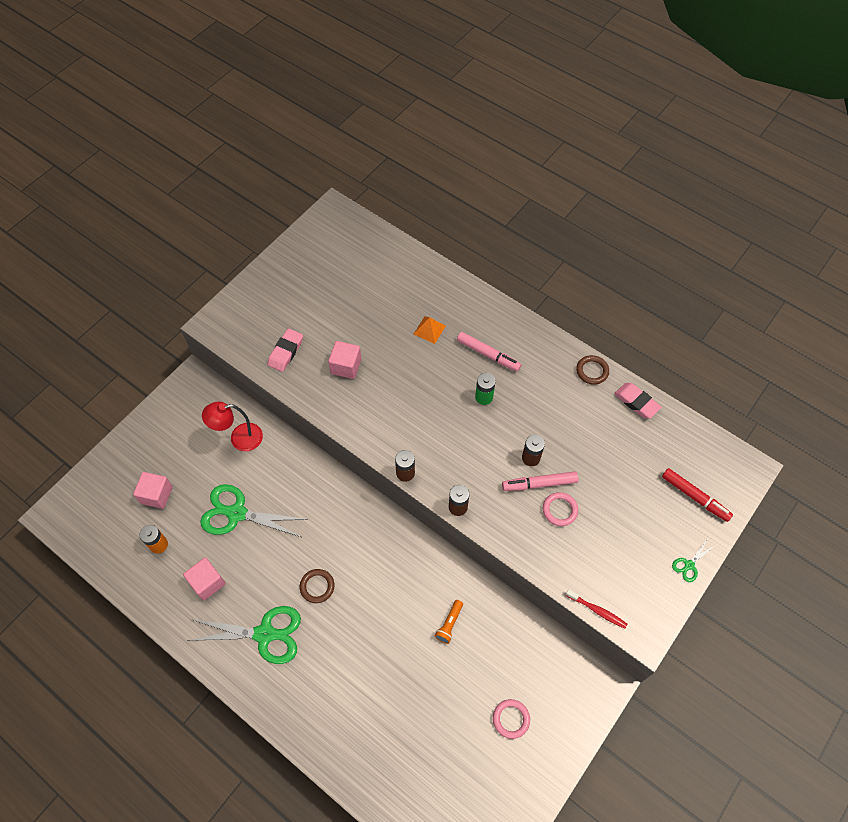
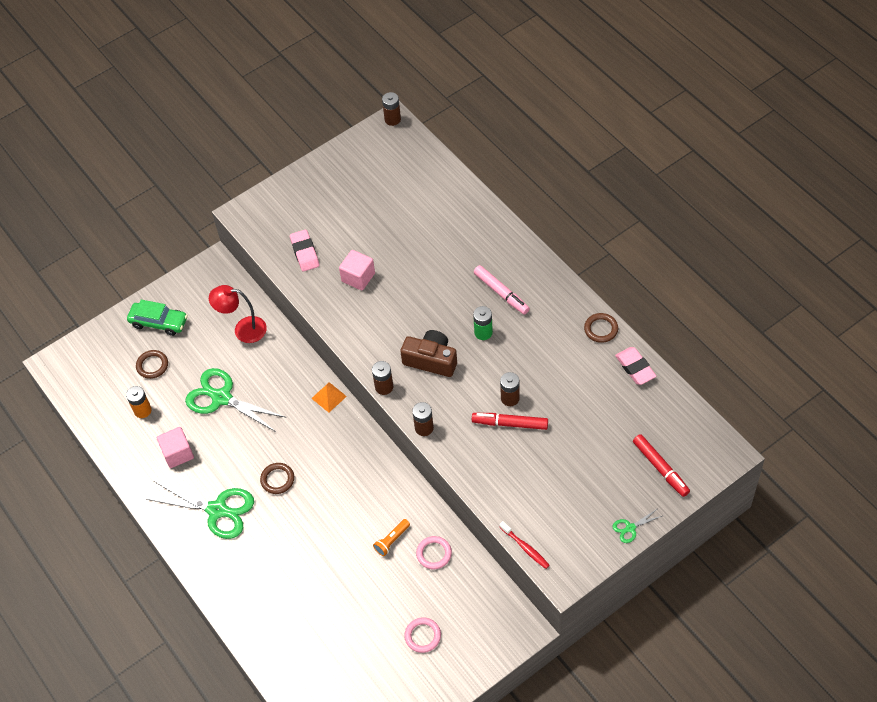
camera: 20 degrees right, 5 degrees down
pink cube [133,472,173,509] -> brown ring [136,350,168,379]
pink eraser [268,328,303,372] -> pink eraser turned 60 degrees counterclockwise [290,229,319,272]
orange pyramid [414,316,446,344] -> orange pyramid moved to [311,382,347,413]
pink marker [502,471,578,491] -> red marker [472,413,548,430]
pink ring [543,492,578,526] -> pink ring moved to [416,536,452,569]
none -> green car [127,300,188,336]
none -> brown battery [382,92,401,126]
none -> brown camera [400,330,457,377]

